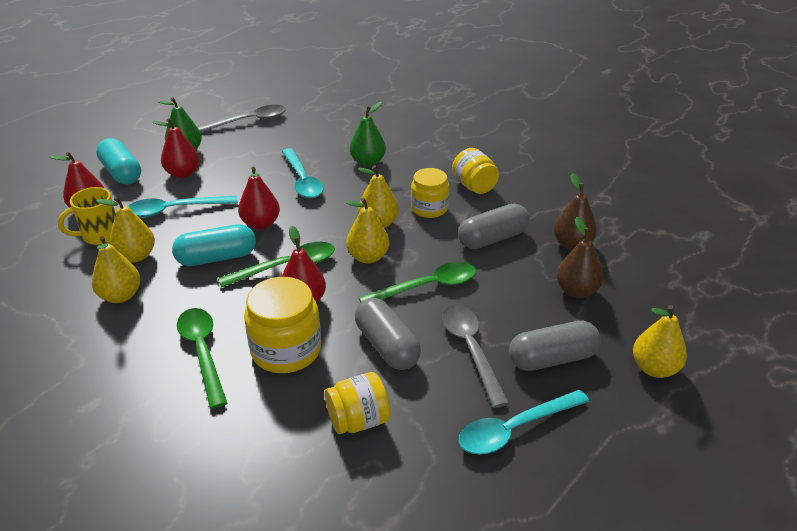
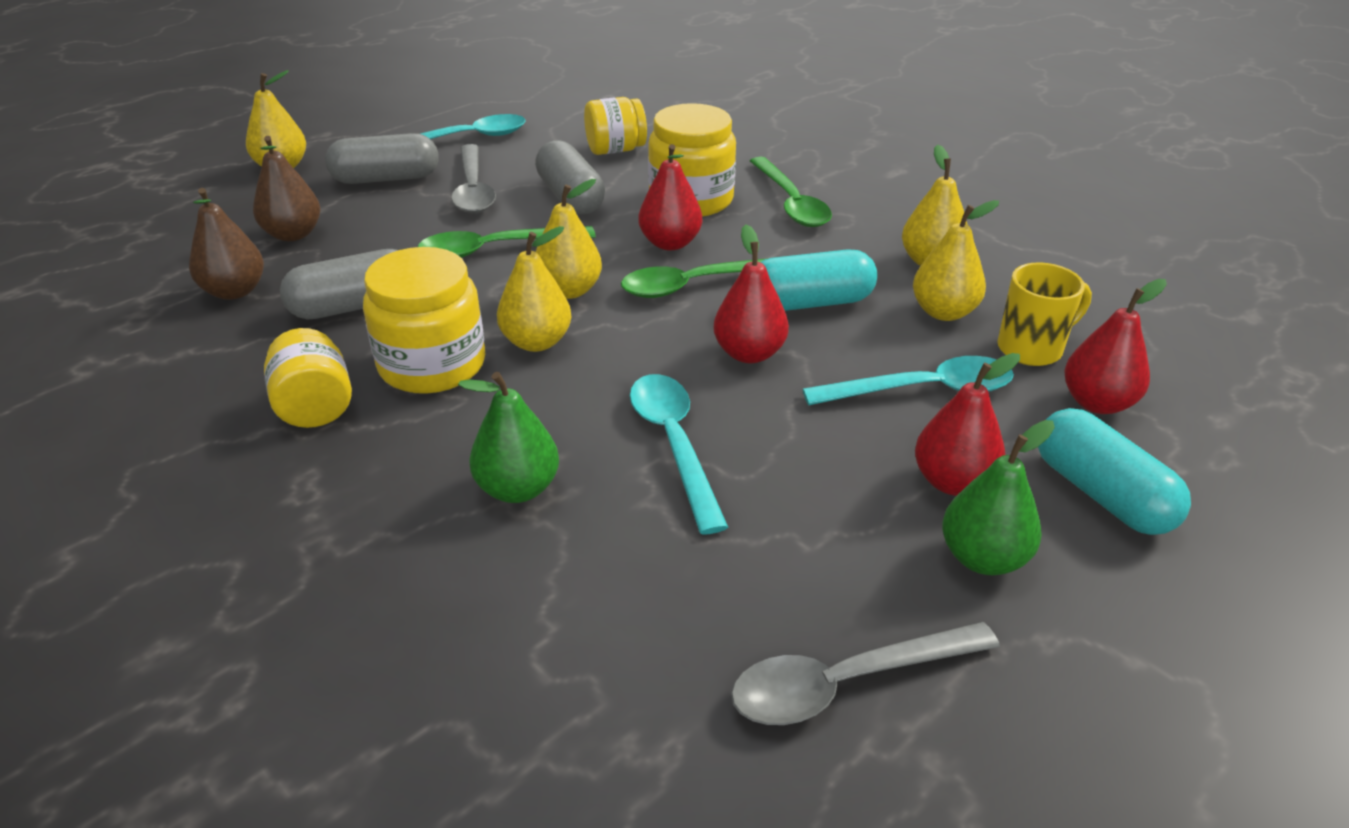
camera: 175 degrees left, 0 degrees up
yellow jar [411,168,449,218] -> yellow jar [363,247,485,394], size x1.50

